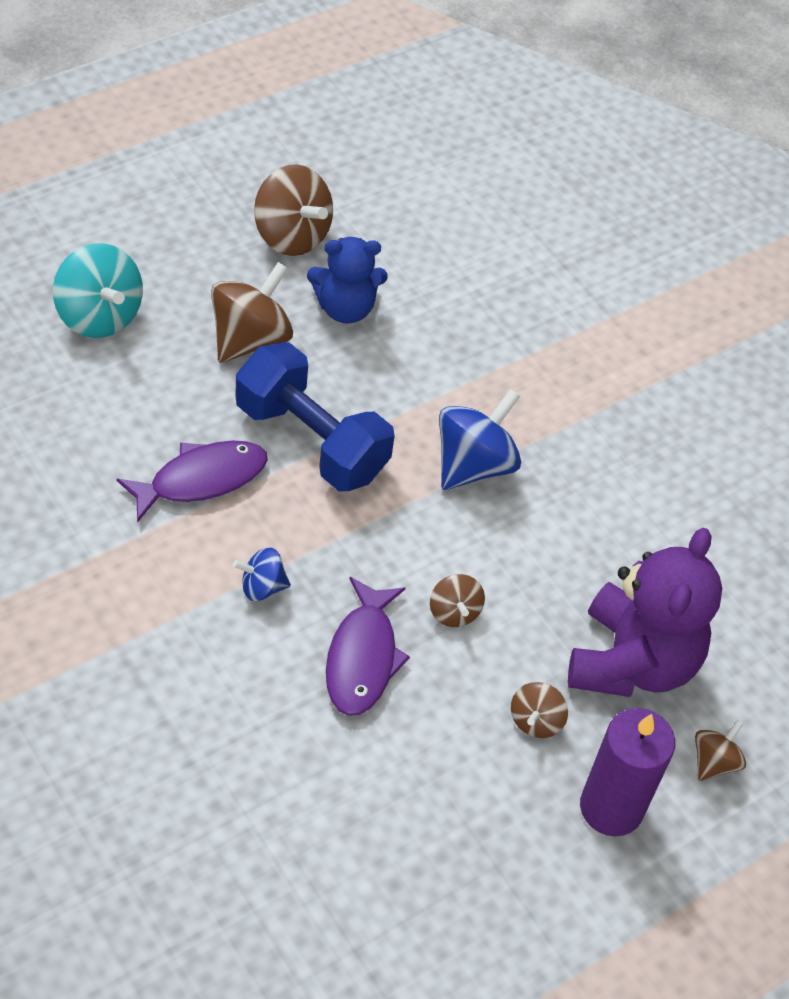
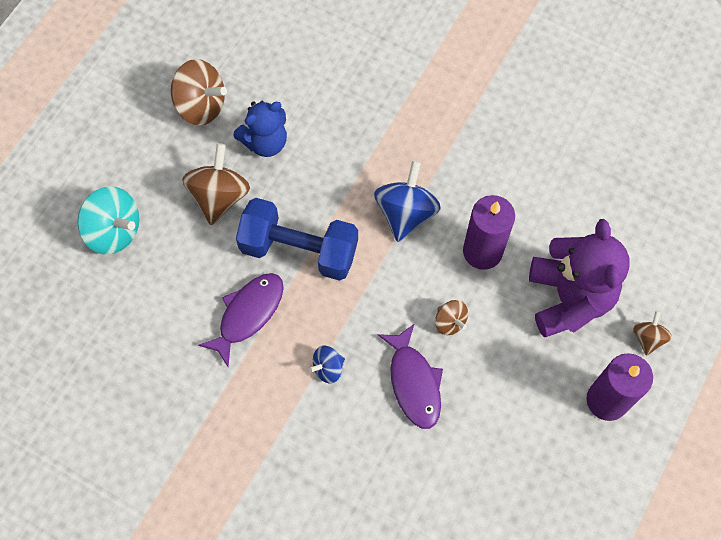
camera: 20 degrees left, 15 degrees up
brown spinning top [511,682,568,738] -> none
none -> purple candle [463,195,515,270]

